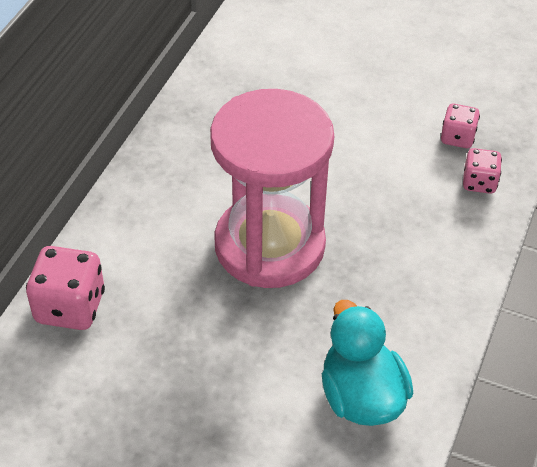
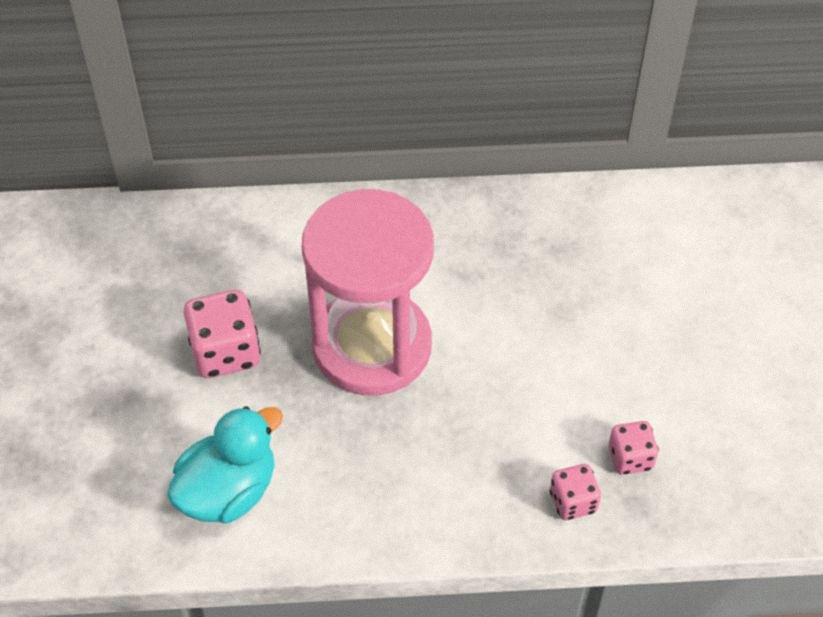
camera: 65 degrees right, 5 degrees up
pink dice [26,246,105,330] -> pink dice moved to [184,290,261,378]

